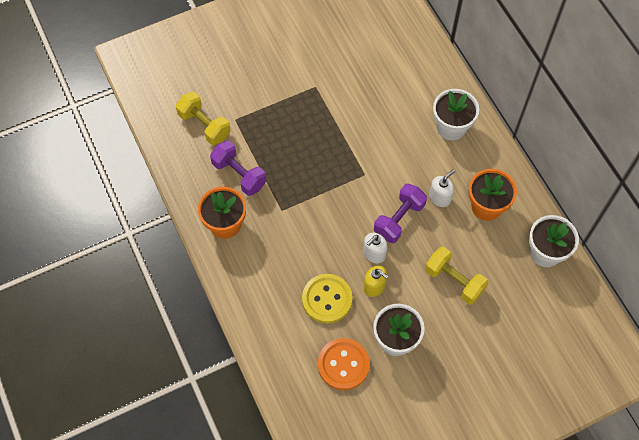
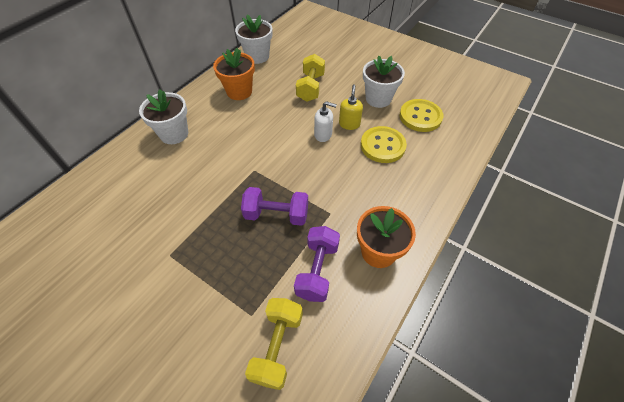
camera: 120 degrees left, 10 degrees down
orange button [318,338,370,390] -> yellow button [400,99,443,132]
purple dumbbell [374,184,427,243] -> purple dumbbell moved to [241,187,308,226]
white soap dispenser [429,169,455,207] -> none

